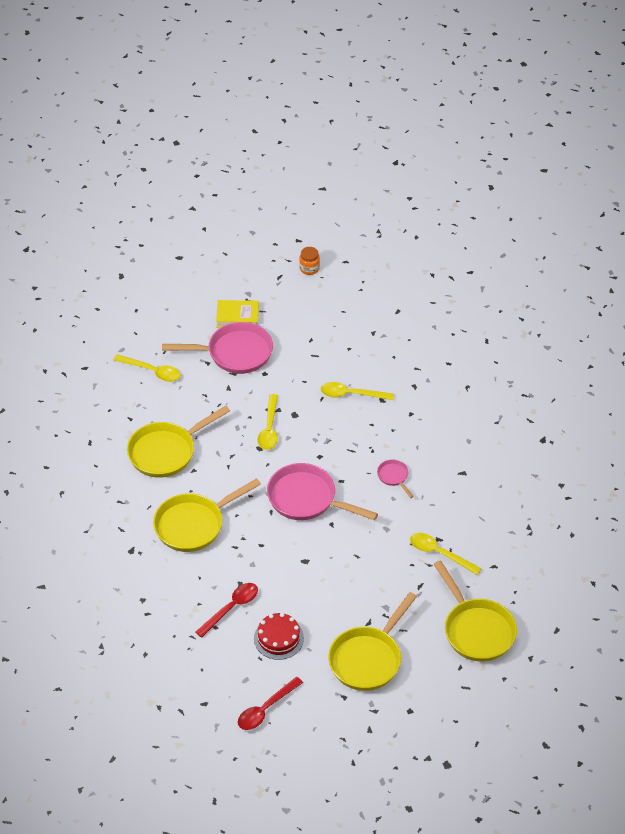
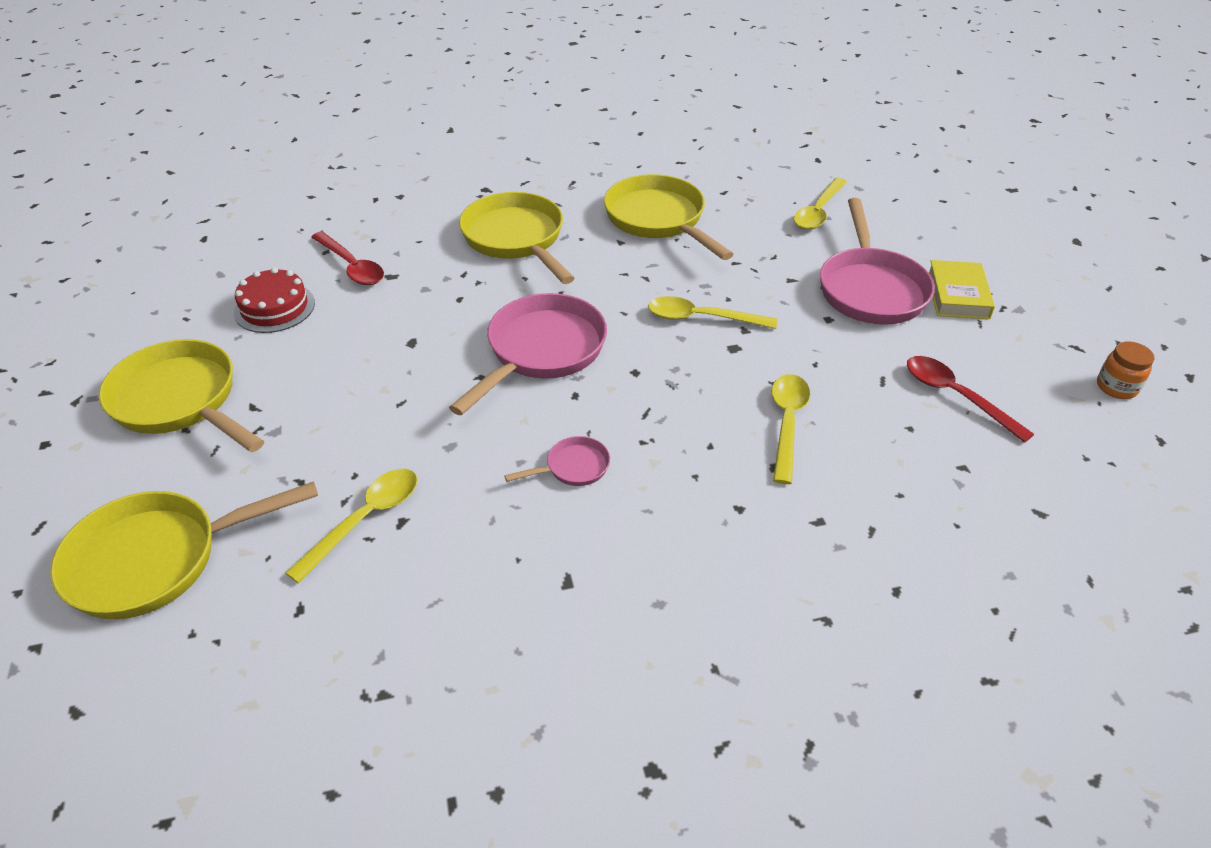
camera: 95 degrees right, 5 degrees down
red spoon [238,677,303,730] -> red spoon moved to [907,356,1034,443]

